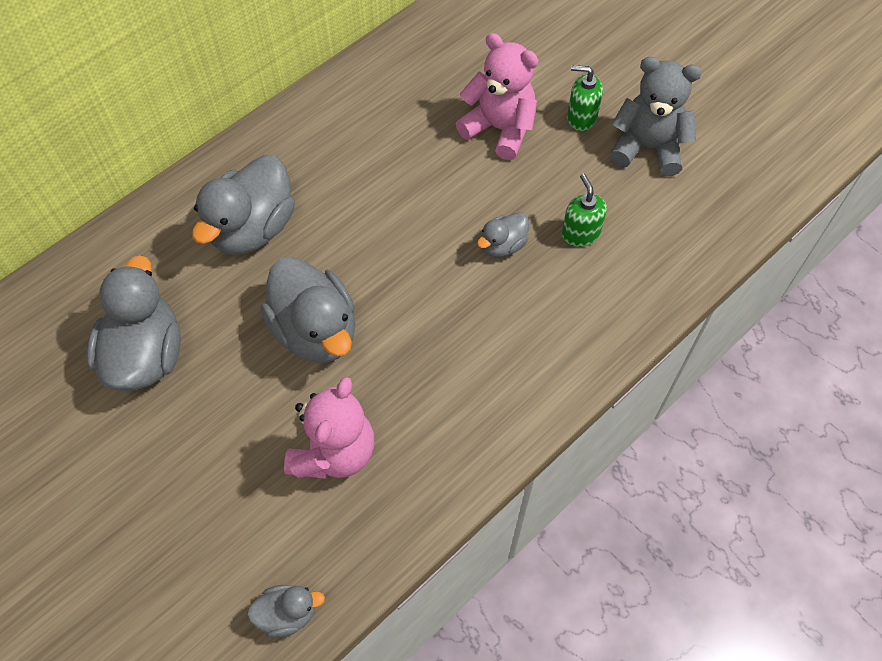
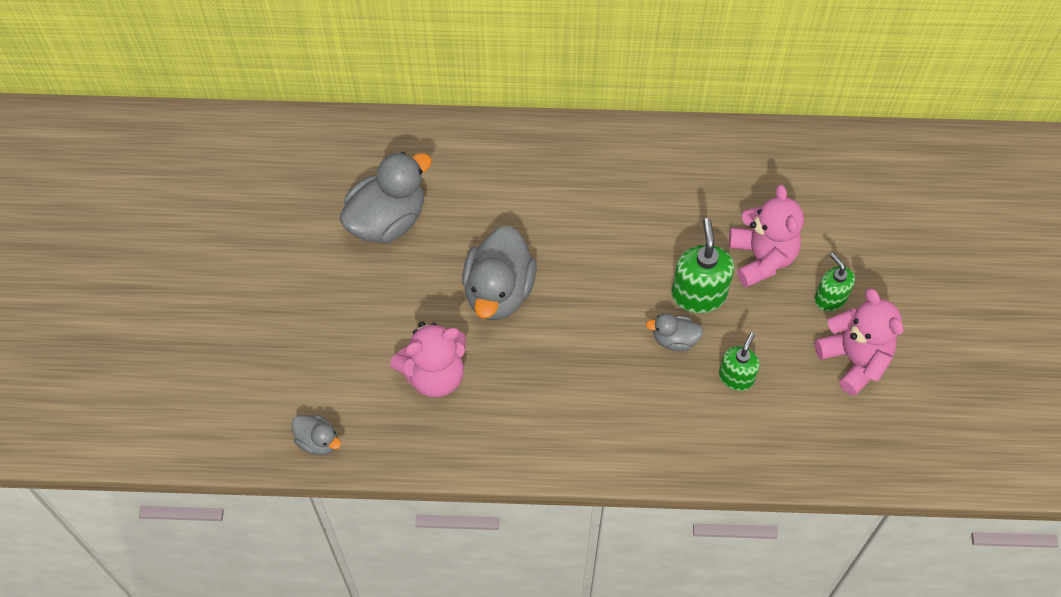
camera: 45 degrees right, 0 degrees up
grey duck [192,155,295,255] -> none
grey teddy bear [610,57,702,176] -> pink teddy bear [815,288,904,396]
none -> green soap dispenser [672,218,734,313]

